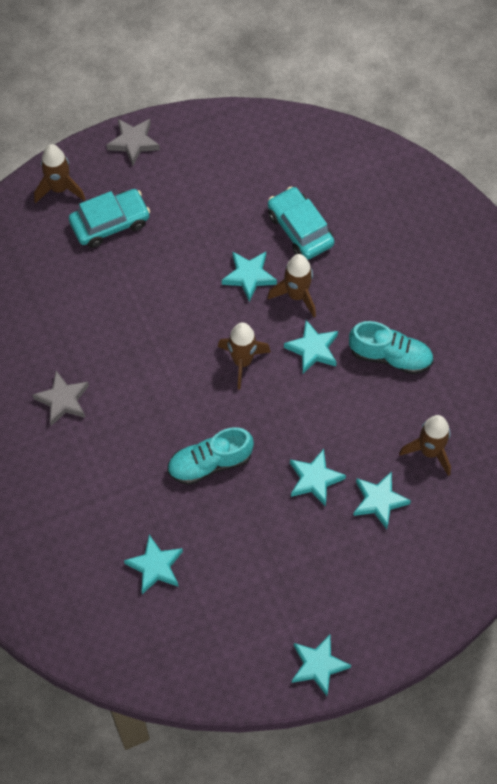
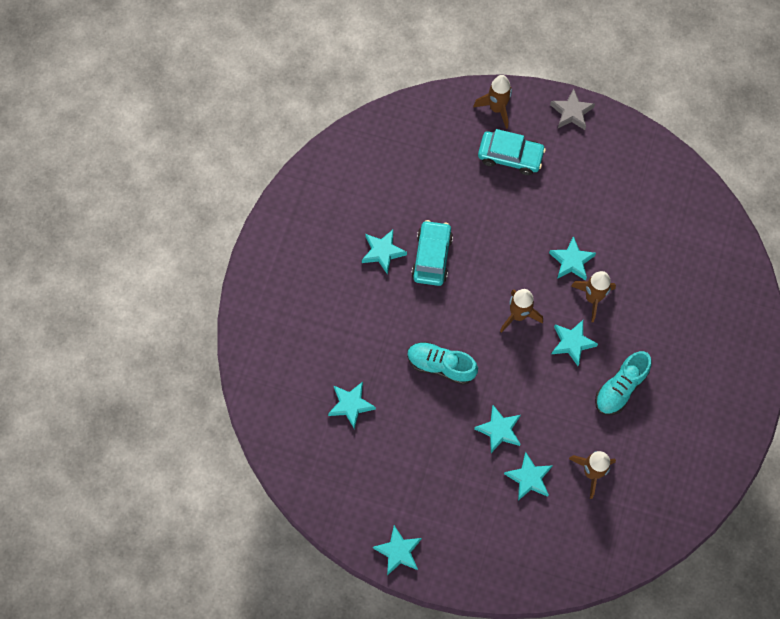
camera: 40 degrees right, 5 degrees up
grey star [32,371,89,426] -> turquoise star [362,230,407,275]
turquoise car [268,186,334,260] -> turquoise car moved to [411,220,453,286]
turquoise shoe [349,321,434,374] -> turquoise shoe turned 75 degrees clockwise [595,351,652,415]

